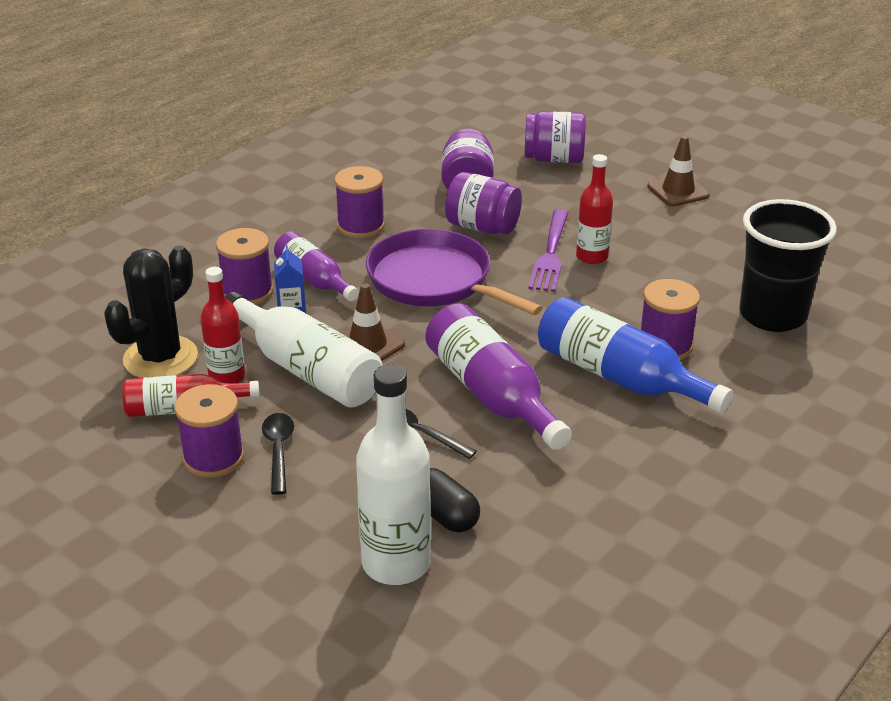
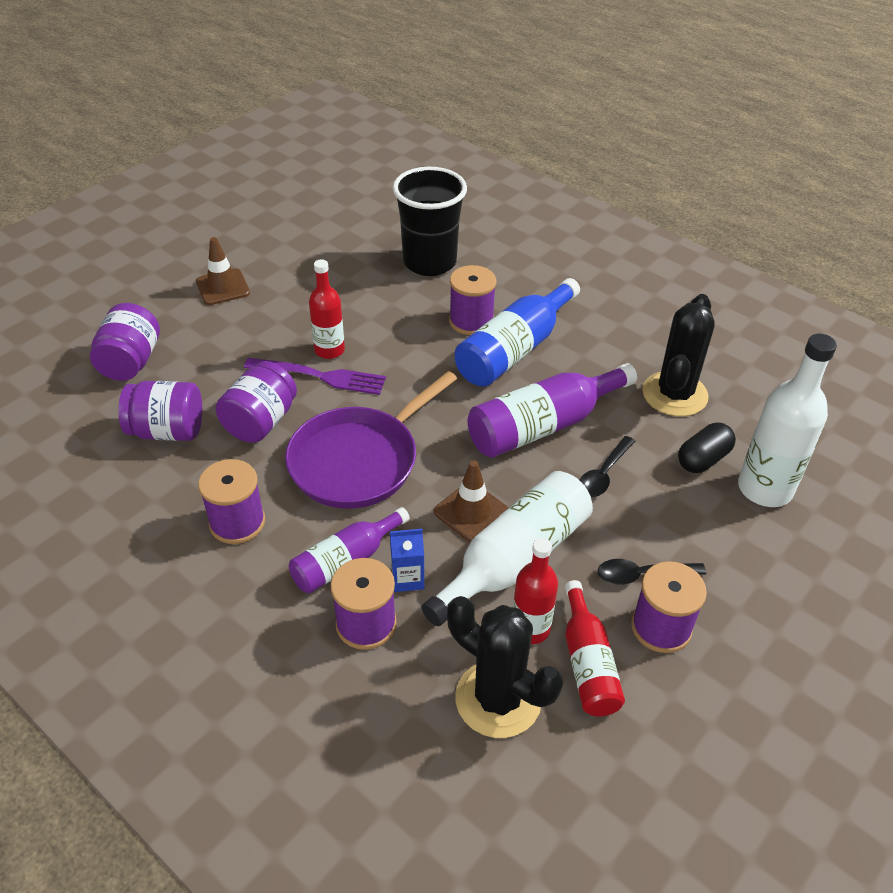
camera: 90 degrees left, 10 degrees up
none -> black cactus [642,294,715,416]

